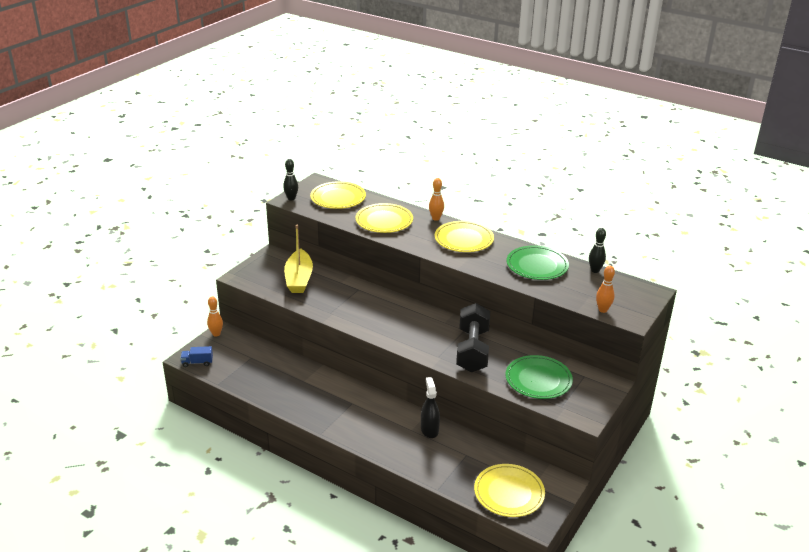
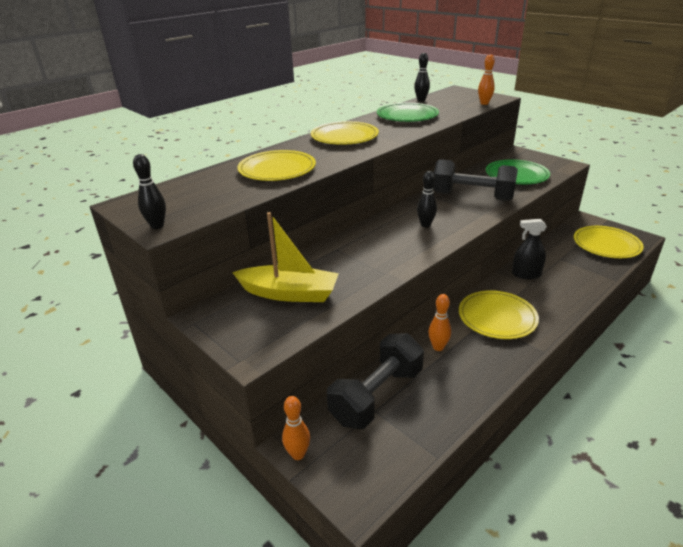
camera: 75 degrees left, 0 degrees up
blue truck [180,346,213,367] -> none
yellow plate [310,181,366,209] -> yellow plate moved to [459,290,539,339]
orange bowling pin [429,178,444,221] -> orange bowling pin moved to [428,294,451,351]
none -> black dumbbell [327,333,424,429]
none -> black bowling pin [417,171,437,227]

